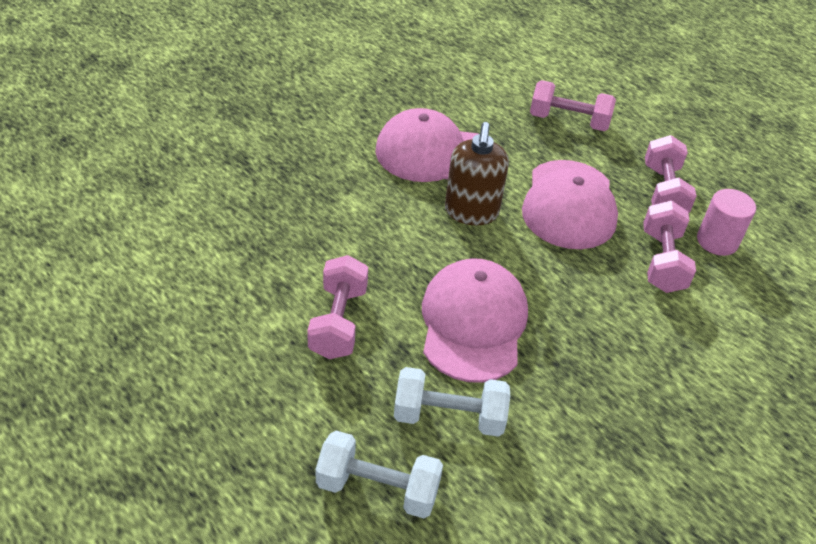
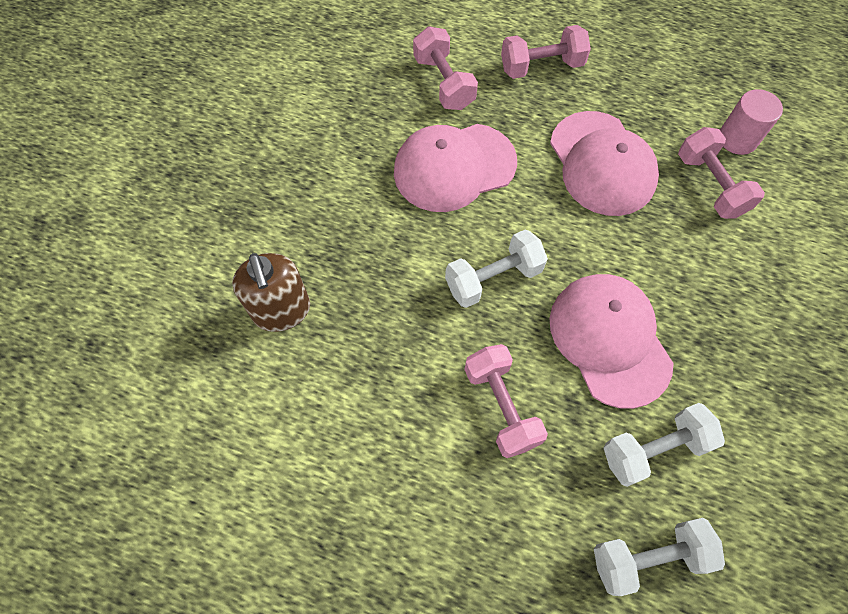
camera: 25 degrees left, 20 degrees up
brown soap dispenser [445,122,509,225] -> brown soap dispenser moved to [232,253,310,332]
pink dumbbell [645,135,697,213] -> pink dumbbell moved to [413,27,478,110]
none -> white dumbbell [445,230,548,308]

